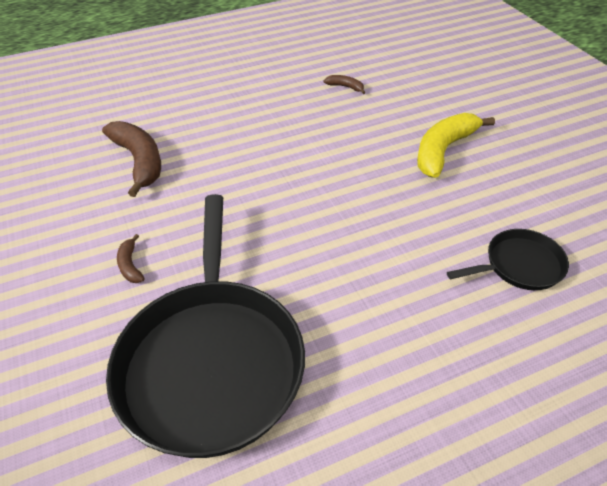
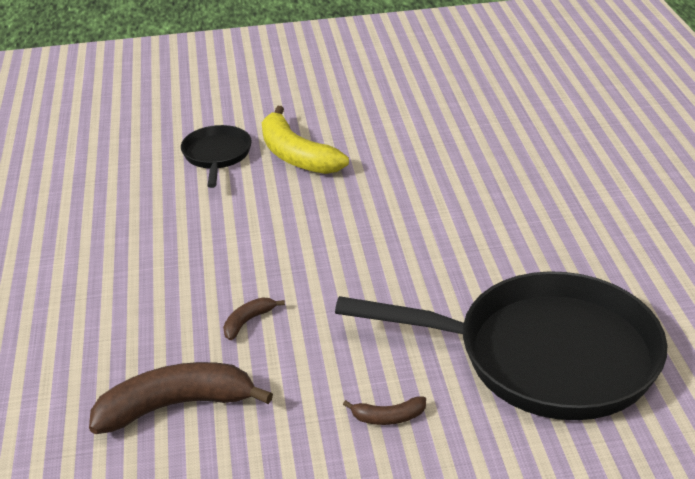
camera: 75 degrees left, 10 degrees down
brown banana [323,75,366,94] -> brown banana moved to [223,297,285,340]
black pan [447,229,569,290] -> black pan moved to [181,125,252,188]

